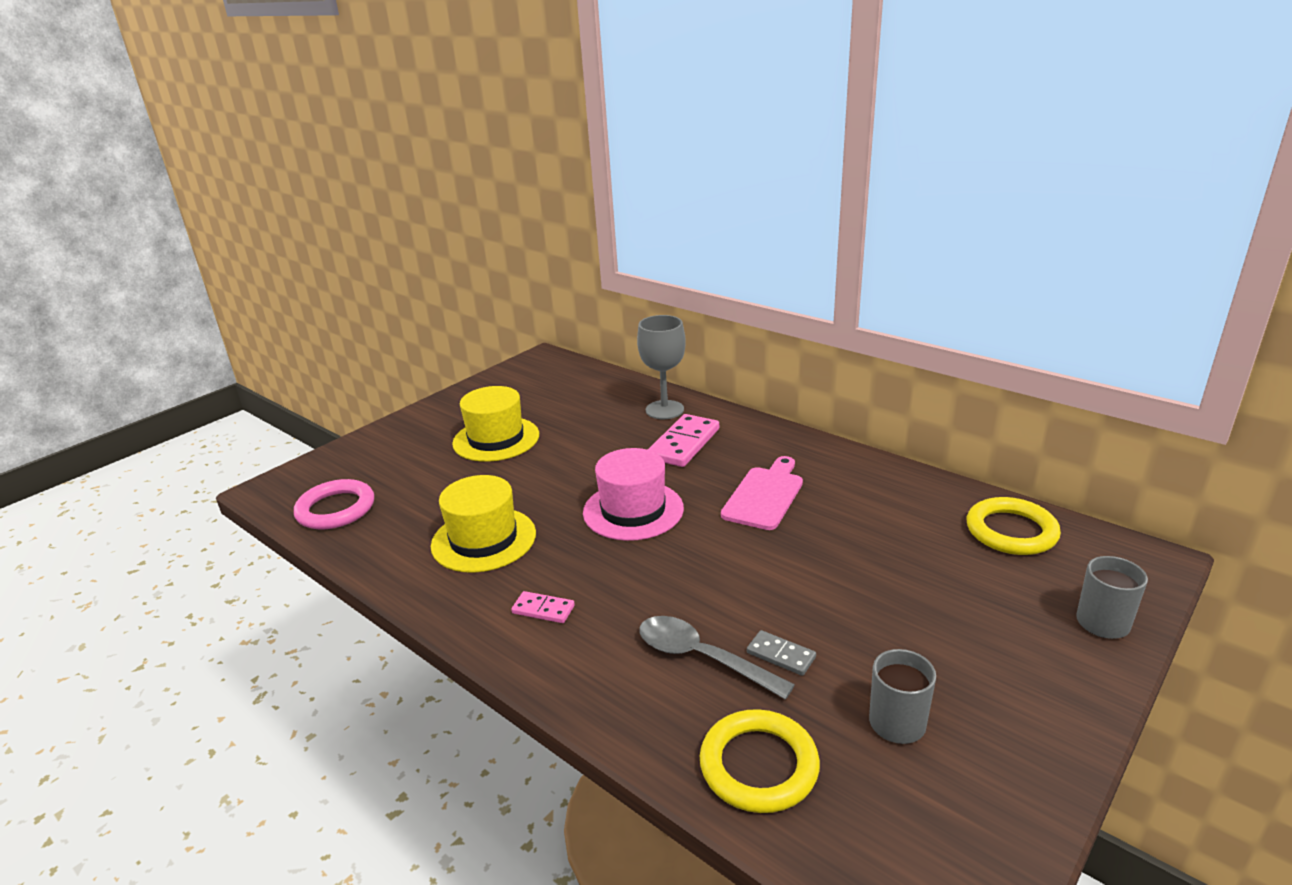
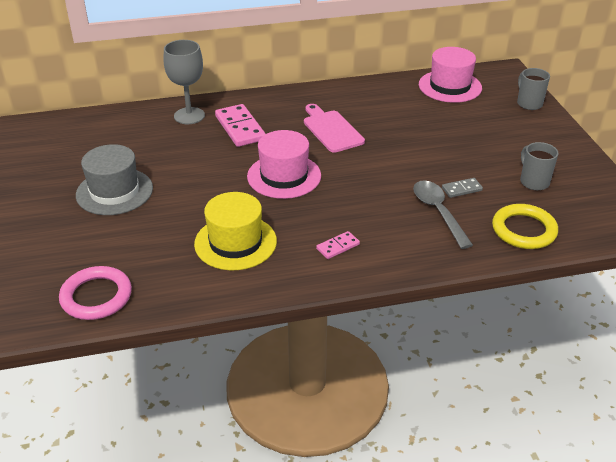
camera: 55 degrees left, 10 degrees up
yellow hat [452,386,539,462] -> grey hat [76,144,153,215]
grey spoon [639,616,795,700] -> grey spoon turned 90 degrees clockwise [413,180,473,249]
yellow ring [967,497,1061,555] -> pink hat [419,47,482,103]

